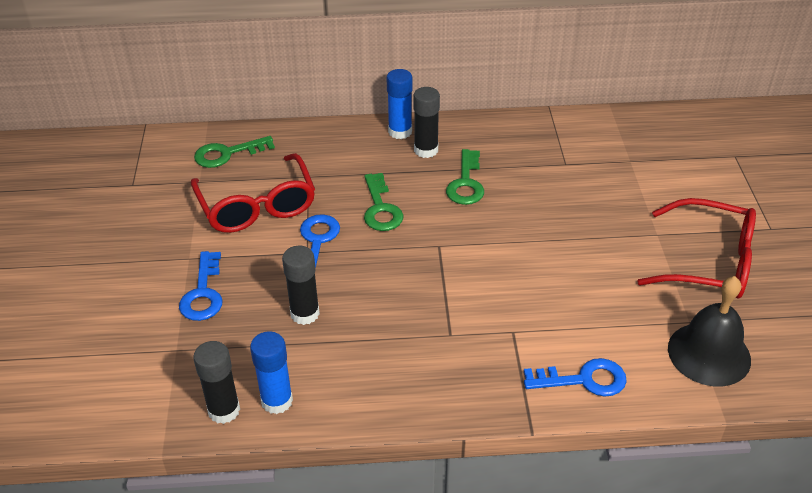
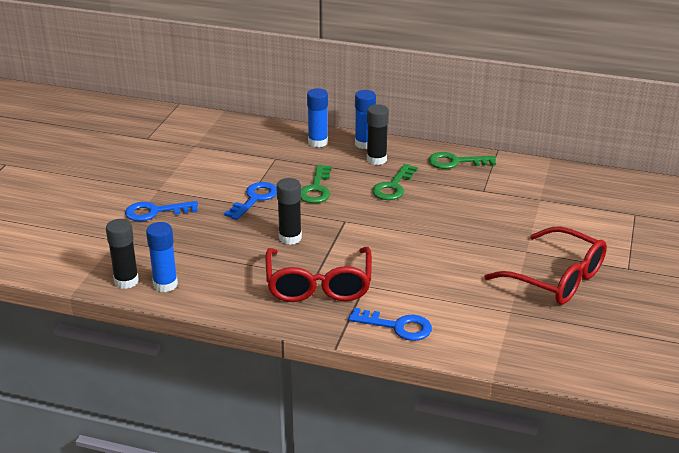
camera: 20 degrees right, 10 degrees down
blue key [179,251,223,321] -> blue key turned 60 degrees clockwise [125,201,198,221]
red glasses [190,153,315,233] -> red glasses moved to [265,247,372,302]
green key [194,136,275,168] -> green key moved to [429,152,496,169]
black glue stick [282,246,320,325] -> black glue stick moved to [276,178,302,245]
black bell [668,276,751,386] -> none
none -> blue glue stick [307,88,328,148]

